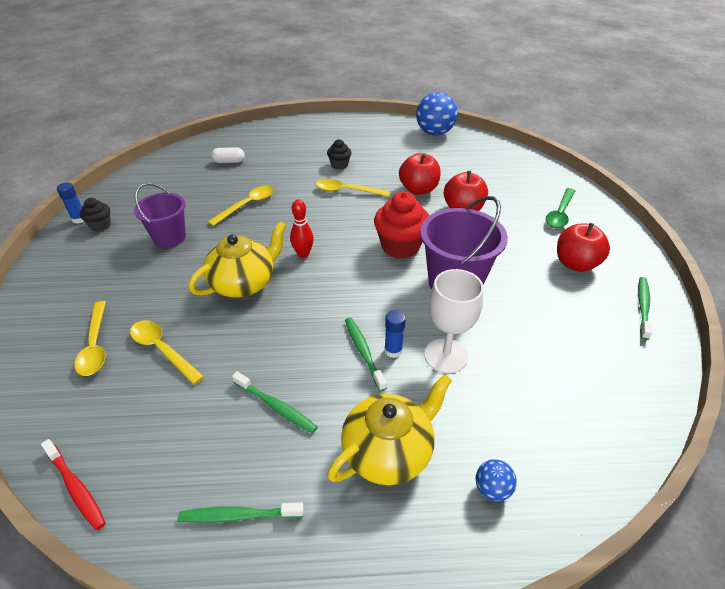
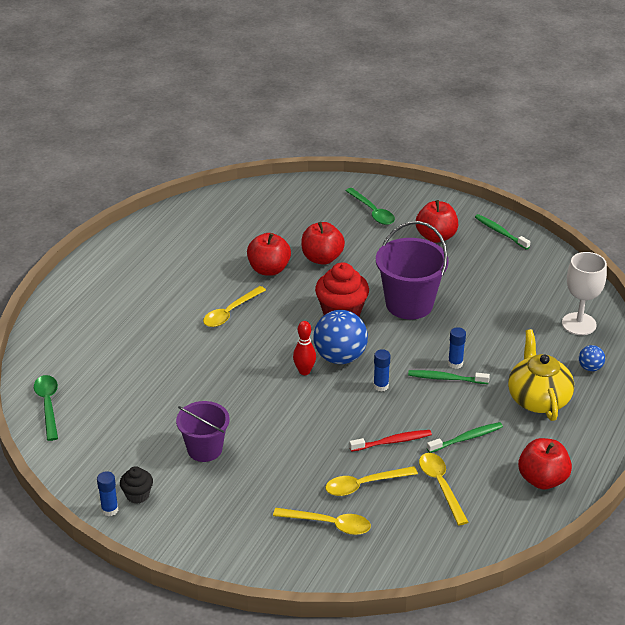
camera: 60 degrees left, 5 degrees down
red toothbrush [41,439,106,530] -> red toothbrush moved to [349,430,432,452]
green toothbrush [178,502,304,523] -> red apple [518,438,572,489]
yellow teapot [189,221,287,298] -> none
yellow spoon [208,185,274,226] -> yellow spoon moved to [419,453,468,525]
white capsule [211,147,245,163] -> none
black cupcake [327,139,351,169] -> none
blue ball [416,92,458,135] -> blue ball moved to [313,310,368,364]
white goblet [424,269,484,373] -> white goblet moved to [562,252,607,335]
none -> green spoon [34,375,58,441]
none -> blue glue stick [373,349,390,392]

